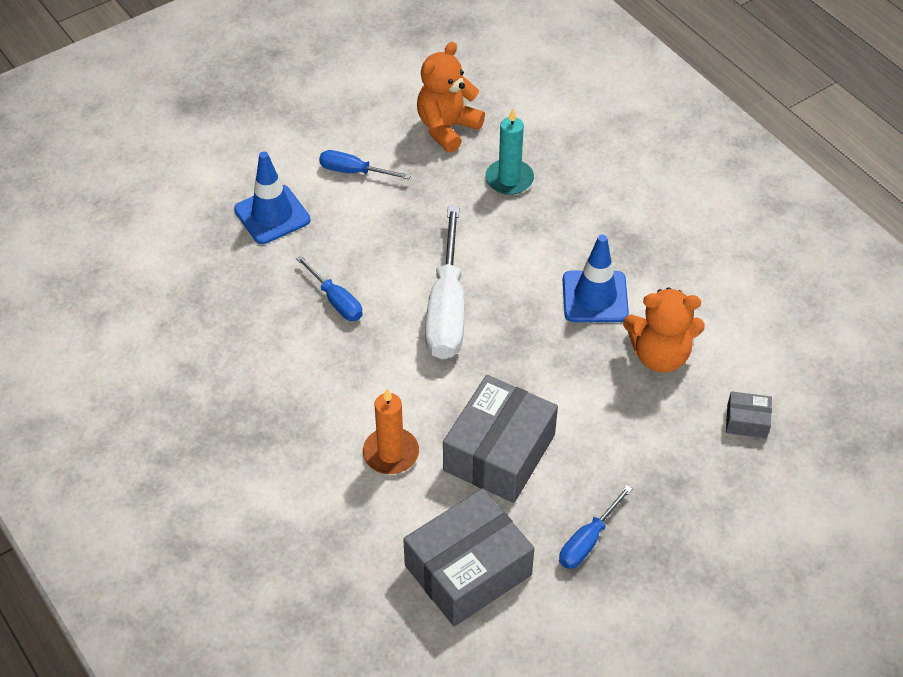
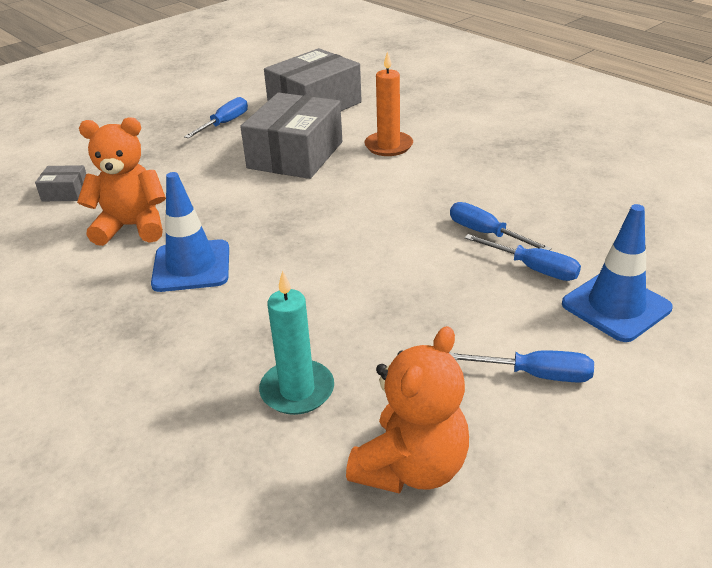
camera: 175 degrees right, 15 degrees down
white screwdriver [425,206,464,359] -> none
none -> blue screwdriver [465,234,581,281]

